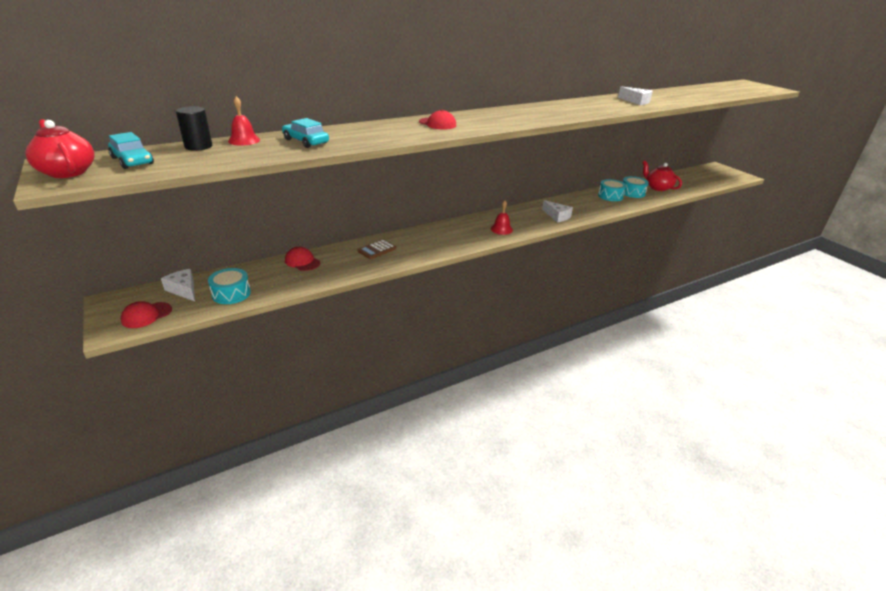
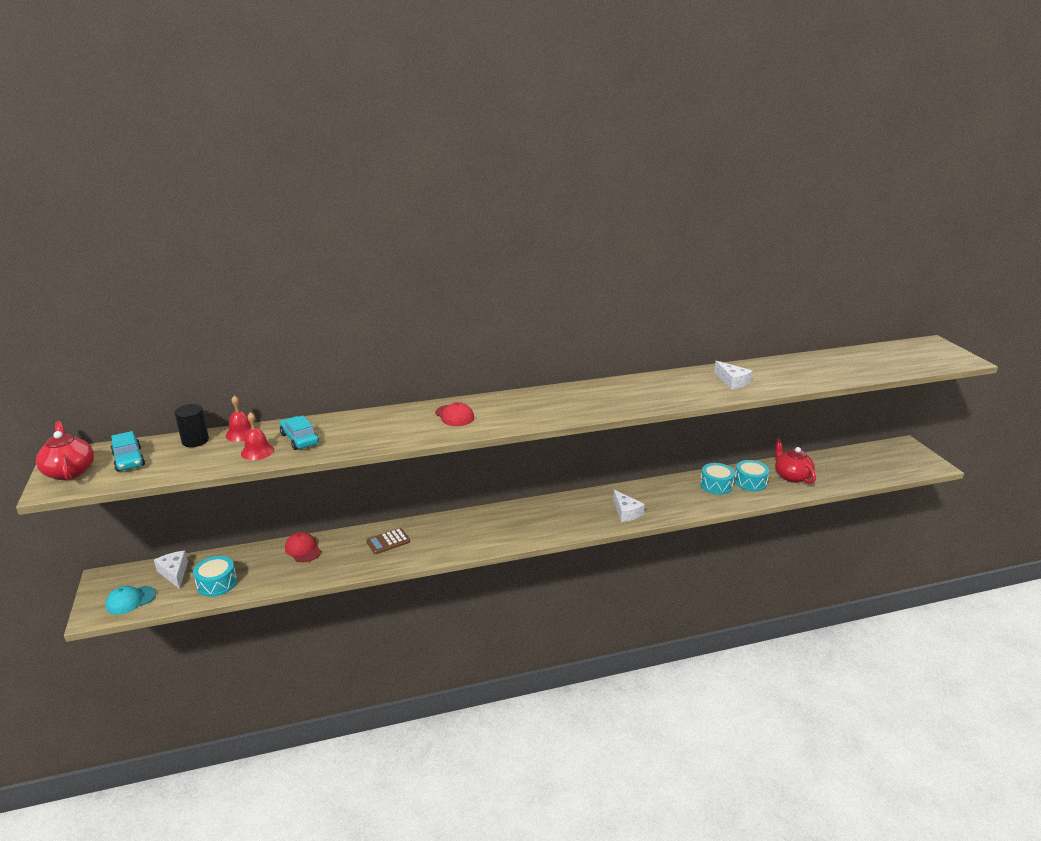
camera: 15 degrees right, 5 degrees down
red cap [121,301,172,328] -> turquoise cap [105,586,156,615]
red bell [490,201,513,235] -> red bell moved to [241,412,274,460]

